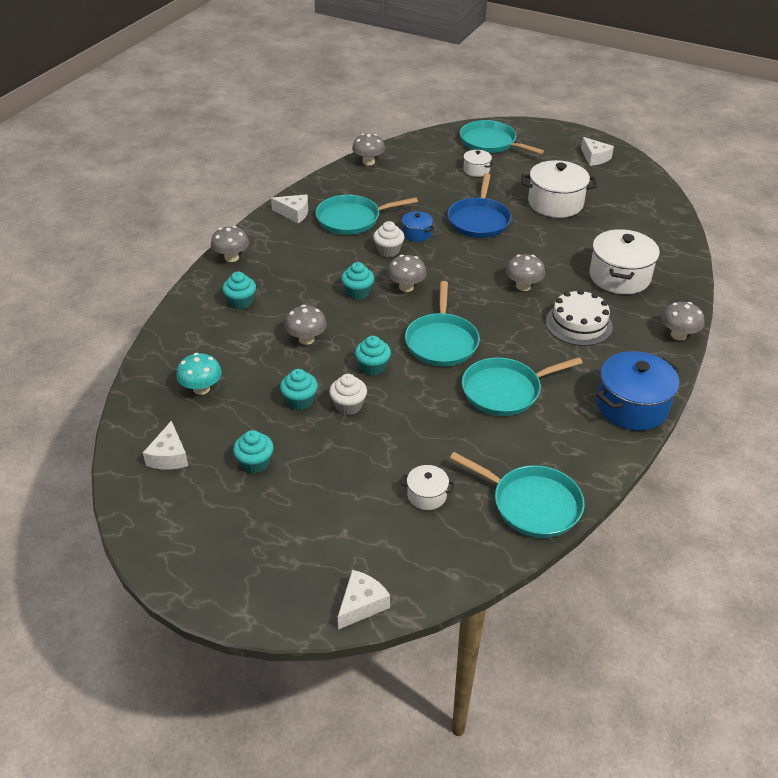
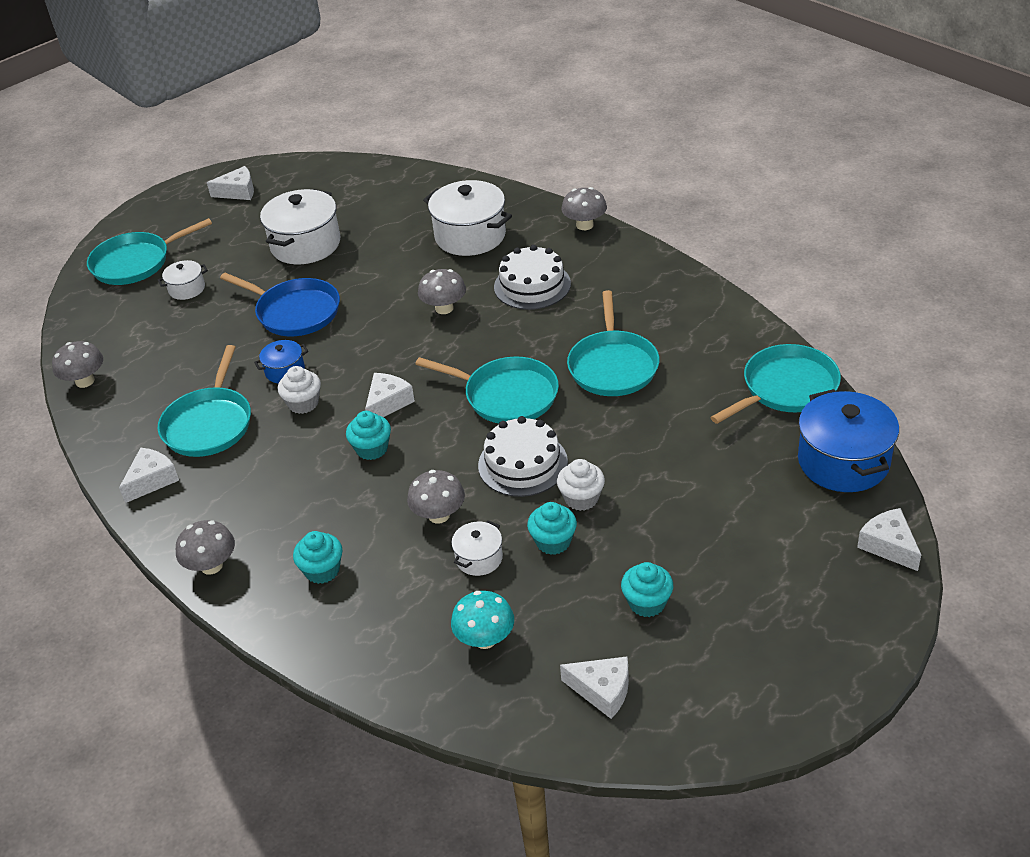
camera: 65 degrees left, 0 degrees up
turquoise cupcake [355,336,391,376] -> white cake [478,416,568,497]
grey mushroom [387,255,427,292] -> white cheese [365,373,415,417]
white pot [401,465,455,510] -> white pot moved to [451,520,503,576]
blue pot [596,351,680,431] -> blue pot moved to [798,389,899,492]

